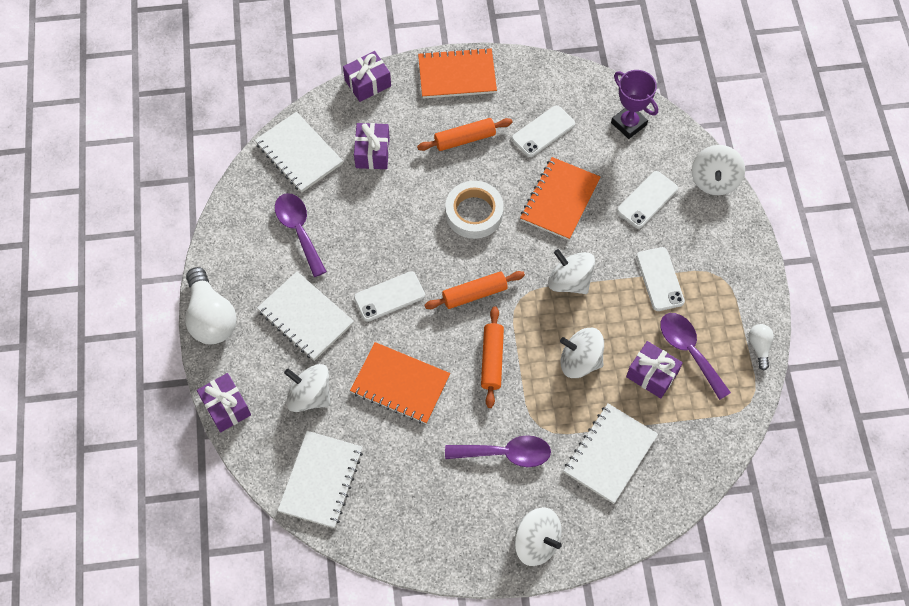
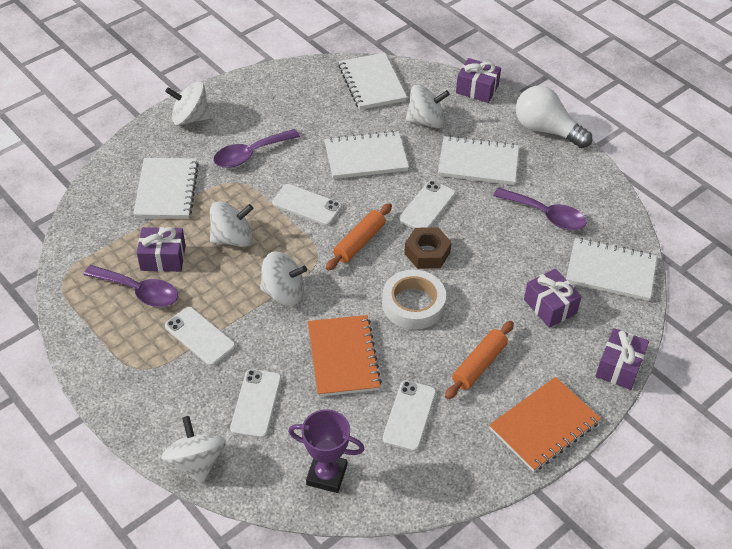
camera: 145 degrees right, 15 degrees down
orange notebook [350,342,450,424] -> white notebook [325,131,409,179]
orange rolling pin [481,306,504,408] -> white phone [272,184,342,226]
white light bulb [748,324,774,370] -> none
none -> brown nut [404,227,452,269]

